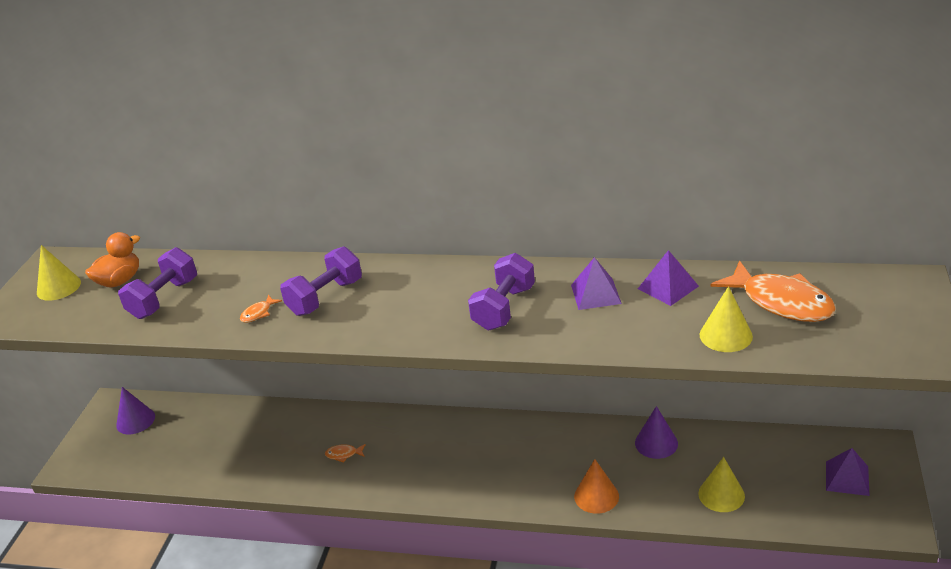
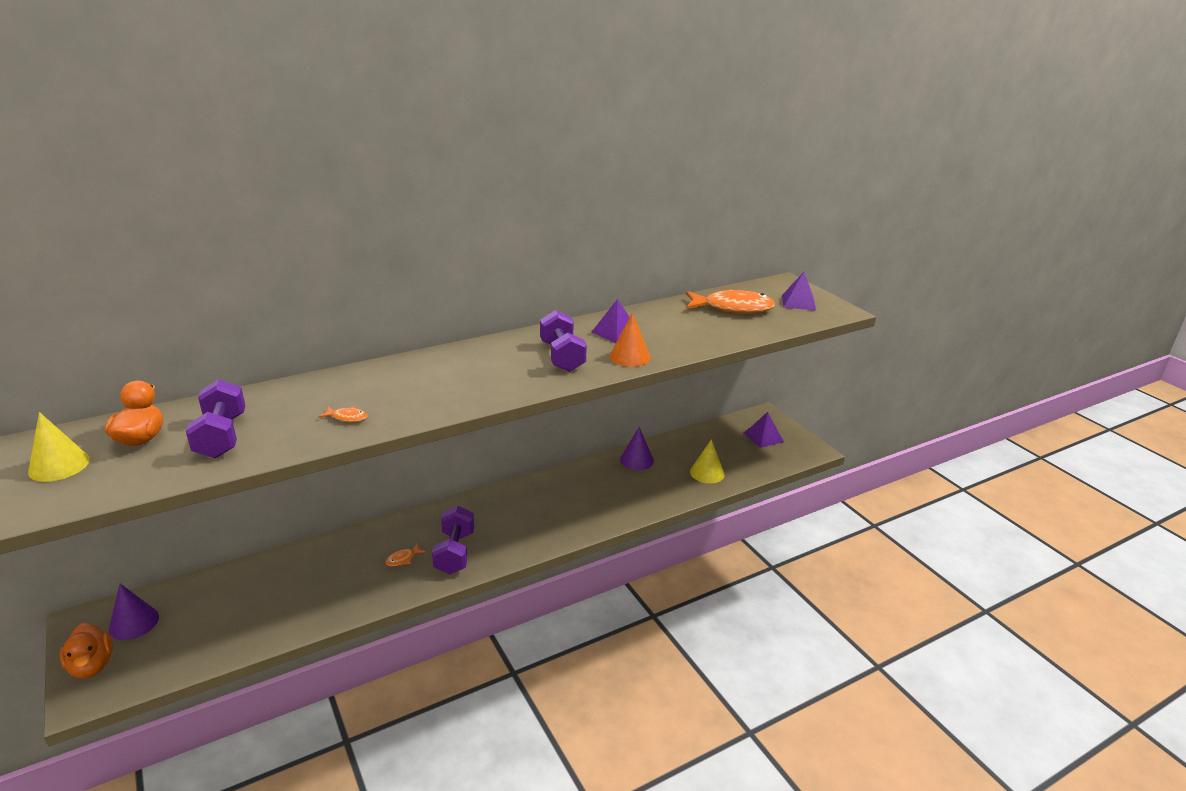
camera: 45 degrees left, 5 degrees down
orange fish [240,295,282,323] -> orange fish turned 75 degrees counterclockwise [318,406,368,422]
purple dumbbell [280,246,362,316] -> purple dumbbell moved to [432,506,474,574]
orange cone [574,459,619,514] -> orange cone moved to [610,312,651,367]
purple pyramid [638,250,699,306] -> purple pyramid moved to [782,272,816,310]
yellow cone [700,286,753,352] -> none
none -> orange duck [59,623,113,678]

